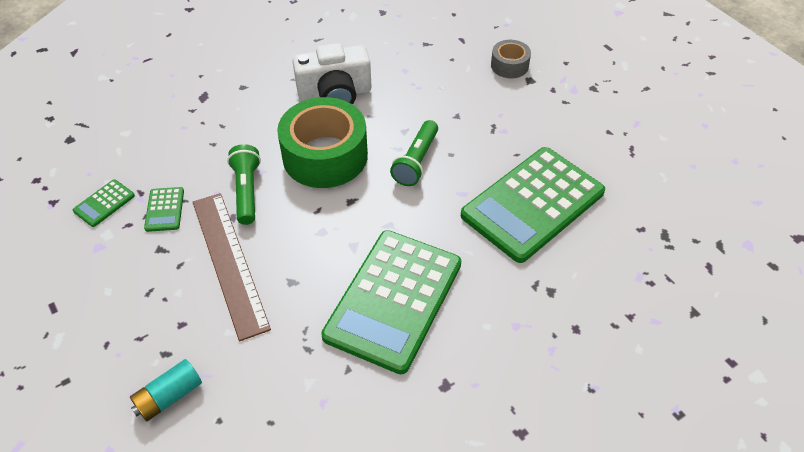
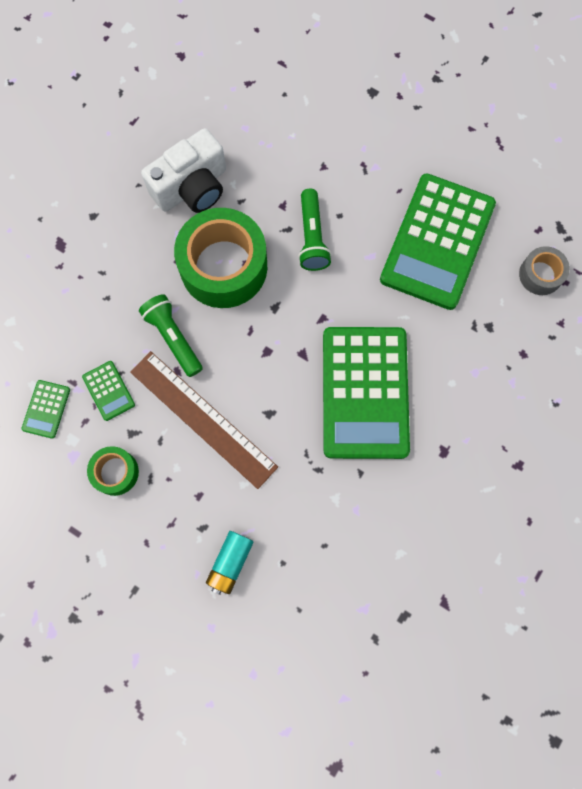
camera: 25 degrees left, 25 degrees up
grey tape [491,40,531,78] -> grey tape moved to [519,246,570,295]
none -> green tape [87,446,139,496]

